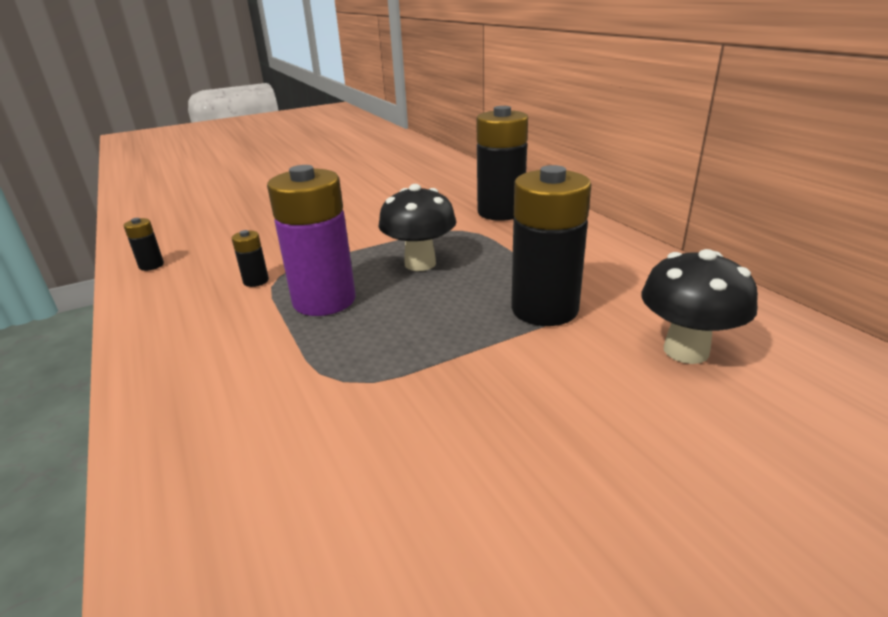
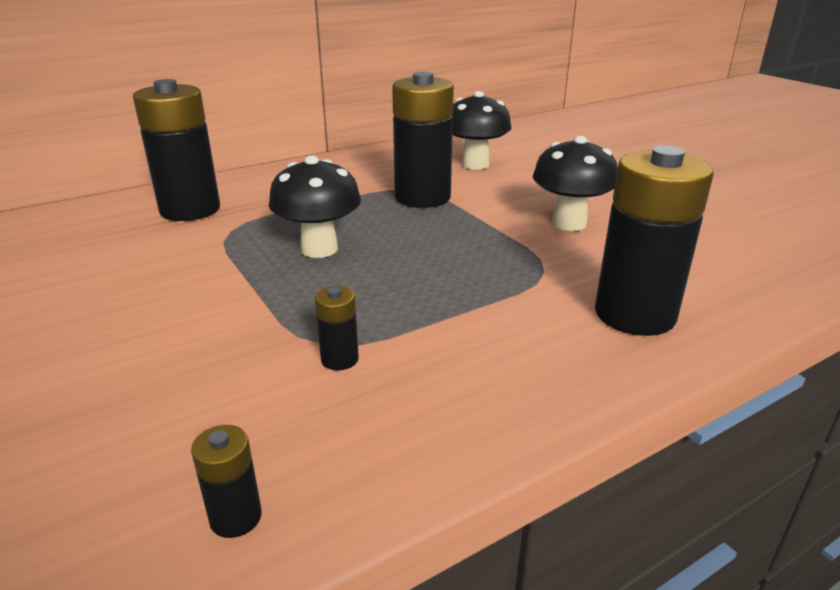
camera: 95 degrees left, 0 degrees up
purple battery [267,165,356,316] -> none
none -> black mushroom [533,136,618,231]
none -> black battery [595,145,714,336]

